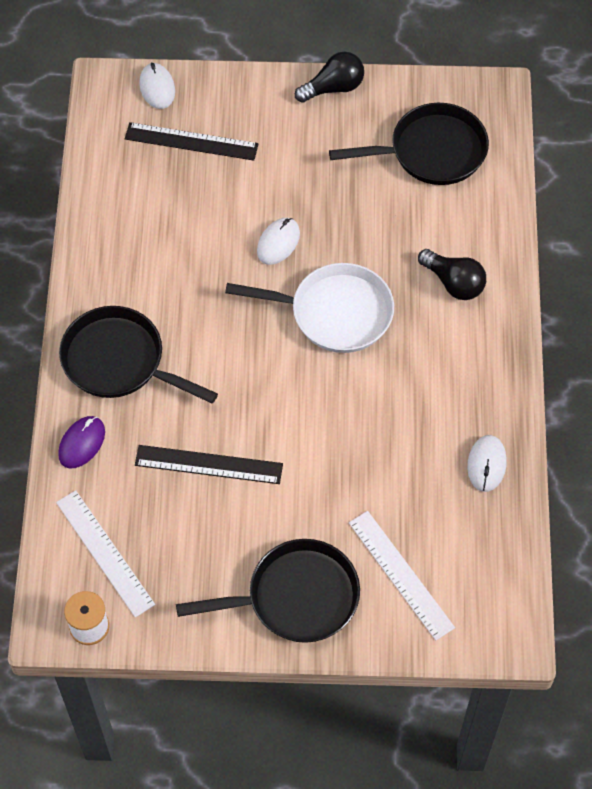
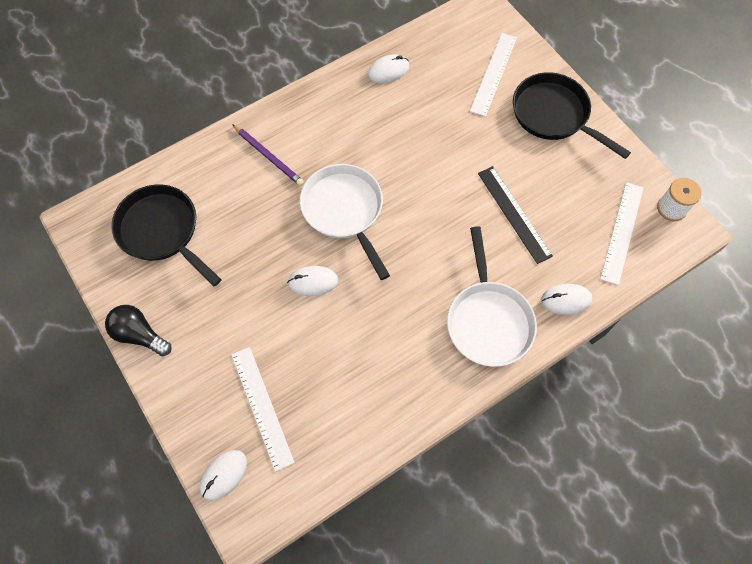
camera: 125 degrees left, 5 degrees up
purple mouse [58,416,105,469] -> white mouse [541,284,592,315]
black pan [59,306,218,404] -> white pan [447,226,537,367]
black ruler [125,122,259,161] -> white ruler [231,347,295,471]
black light bulb [418,249,486,300] -> purple pencil [232,124,304,186]

